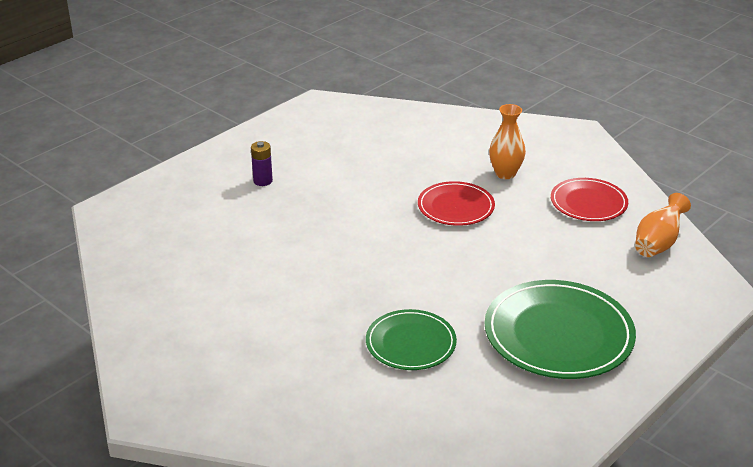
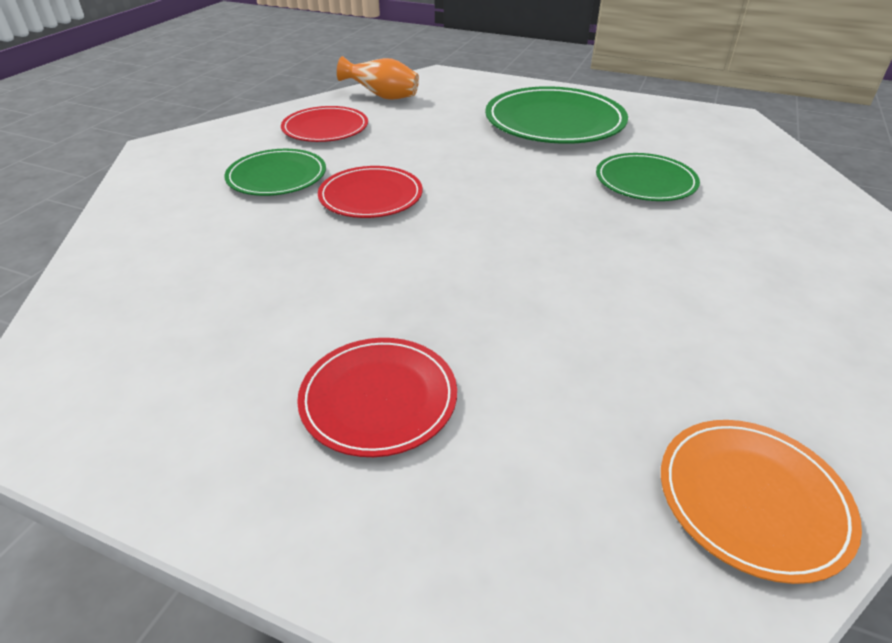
camera: 110 degrees left, 5 degrees up
purple battery [251,141,273,186] -> red plate [297,338,457,457]
orange vase [489,104,526,179] -> green plate [224,149,326,196]
none -> orange plate [661,420,862,584]

